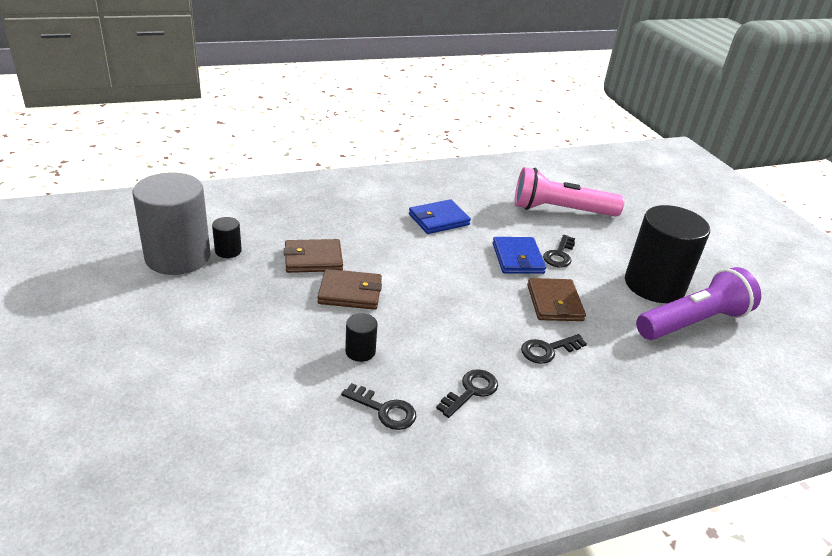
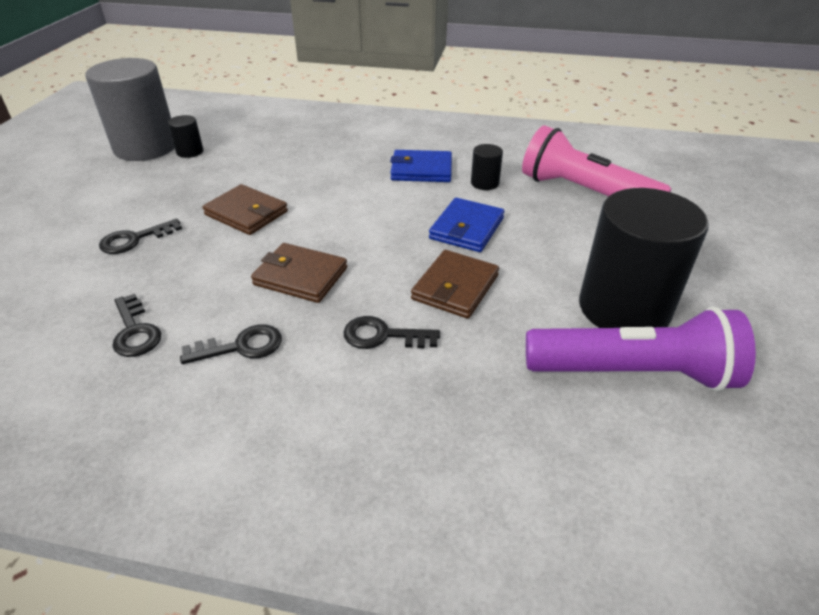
camera: 35 degrees right, 5 degrees up
brown wallet [284,239,343,273] -> brown wallet moved to [251,243,347,303]
black cylinder [345,313,378,362] -> black cylinder moved to [471,144,503,190]
black key [543,235,575,268] -> black key moved to [99,219,182,254]

